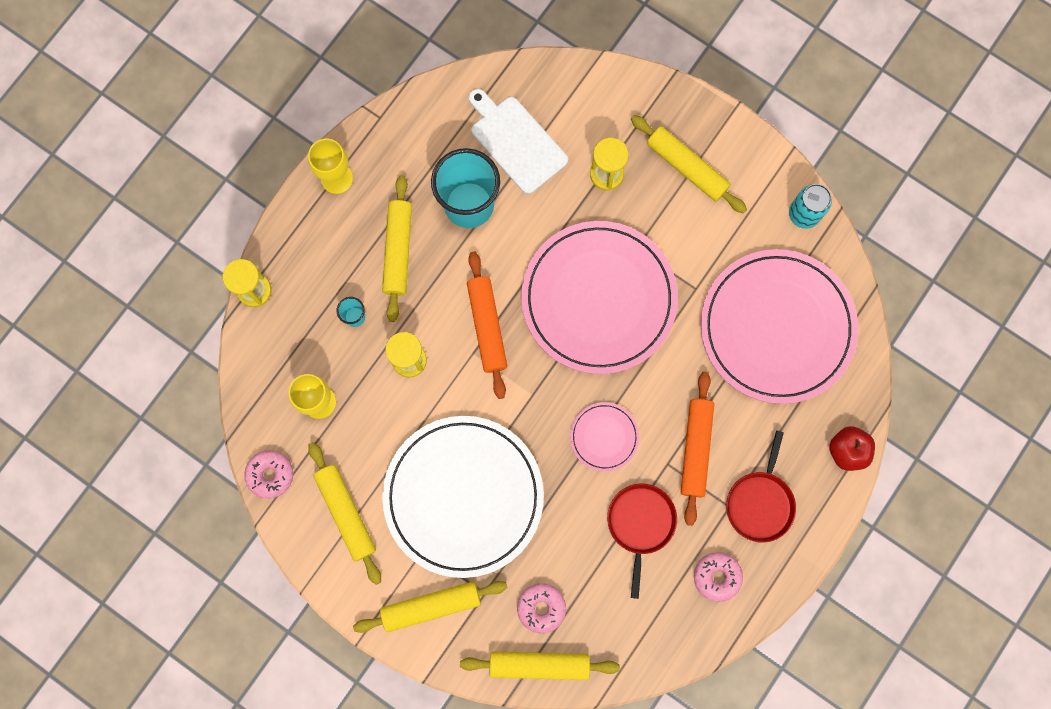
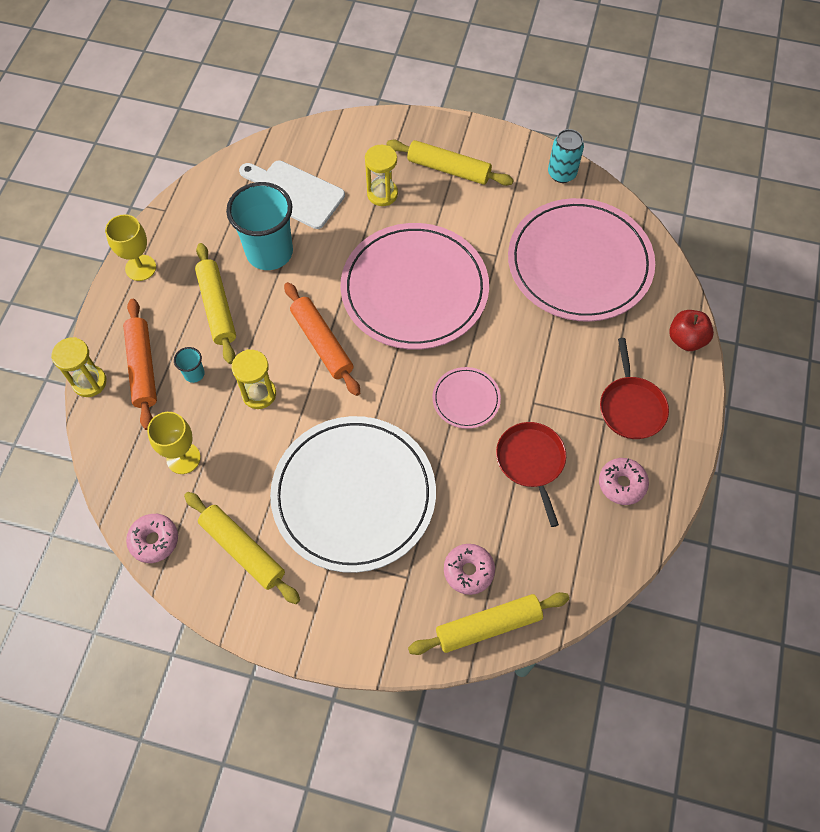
camera: 20 degrees left, 15 degrees down
yellow rolling pin [353,581,507,633] -> none
orange rolling pin [681,372,714,526] -> orange rolling pin moved to [123,299,157,430]

